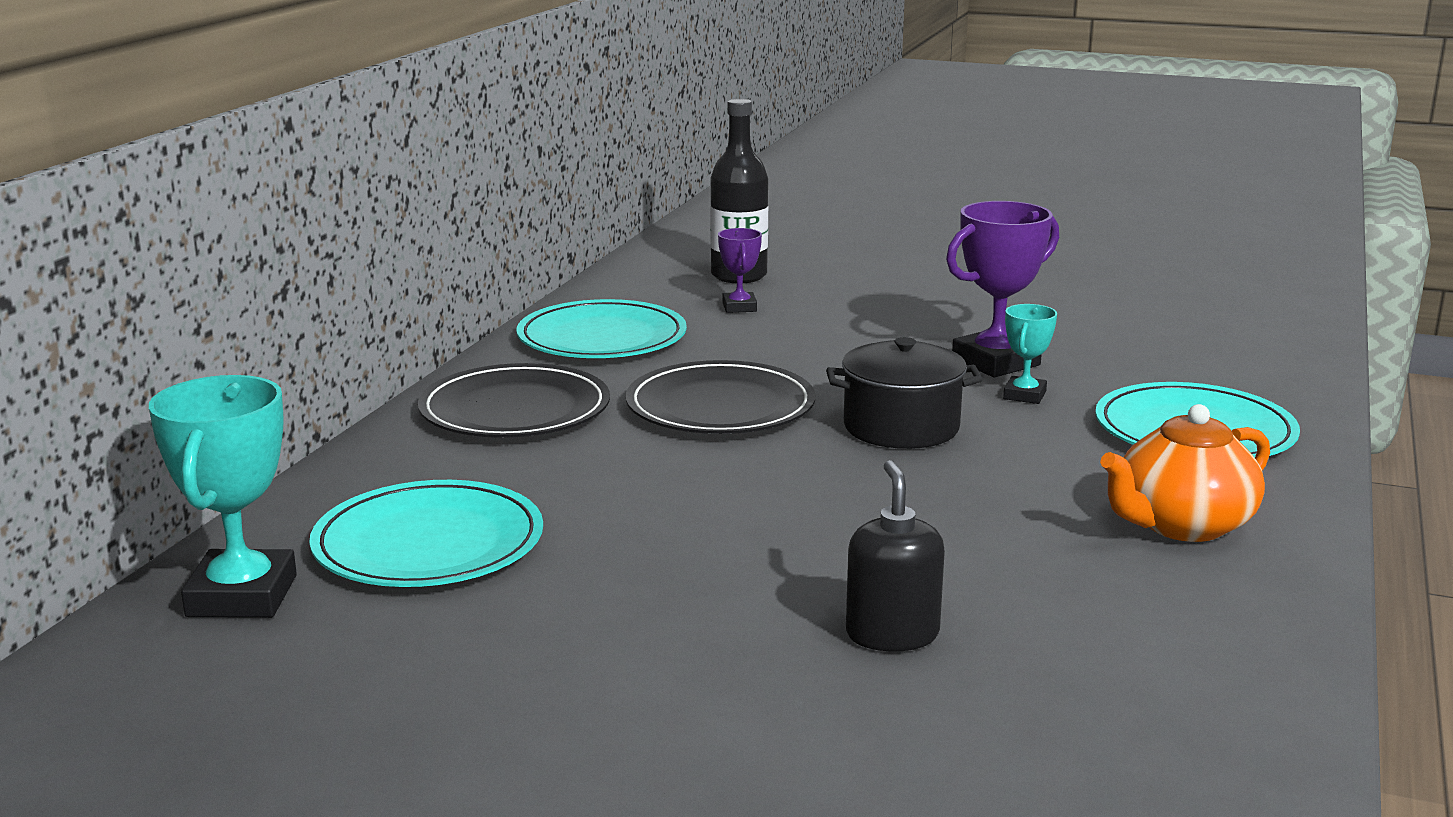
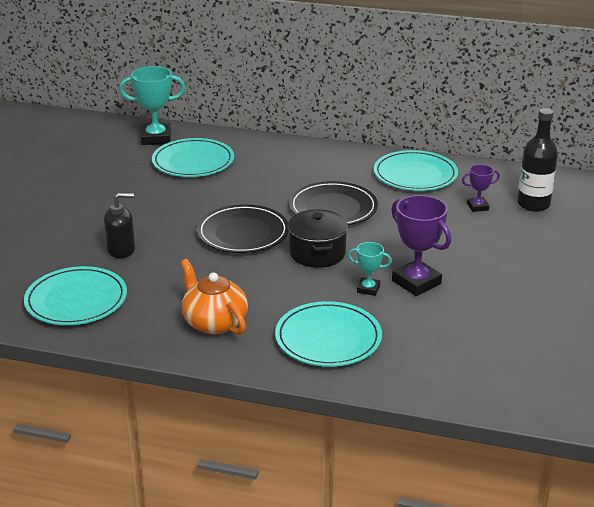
camera: 85 degrees right, 10 degrees up
black plate [418,363,610,438] -> black plate moved to [197,204,289,253]
none -> turquoise plate [24,266,127,325]

